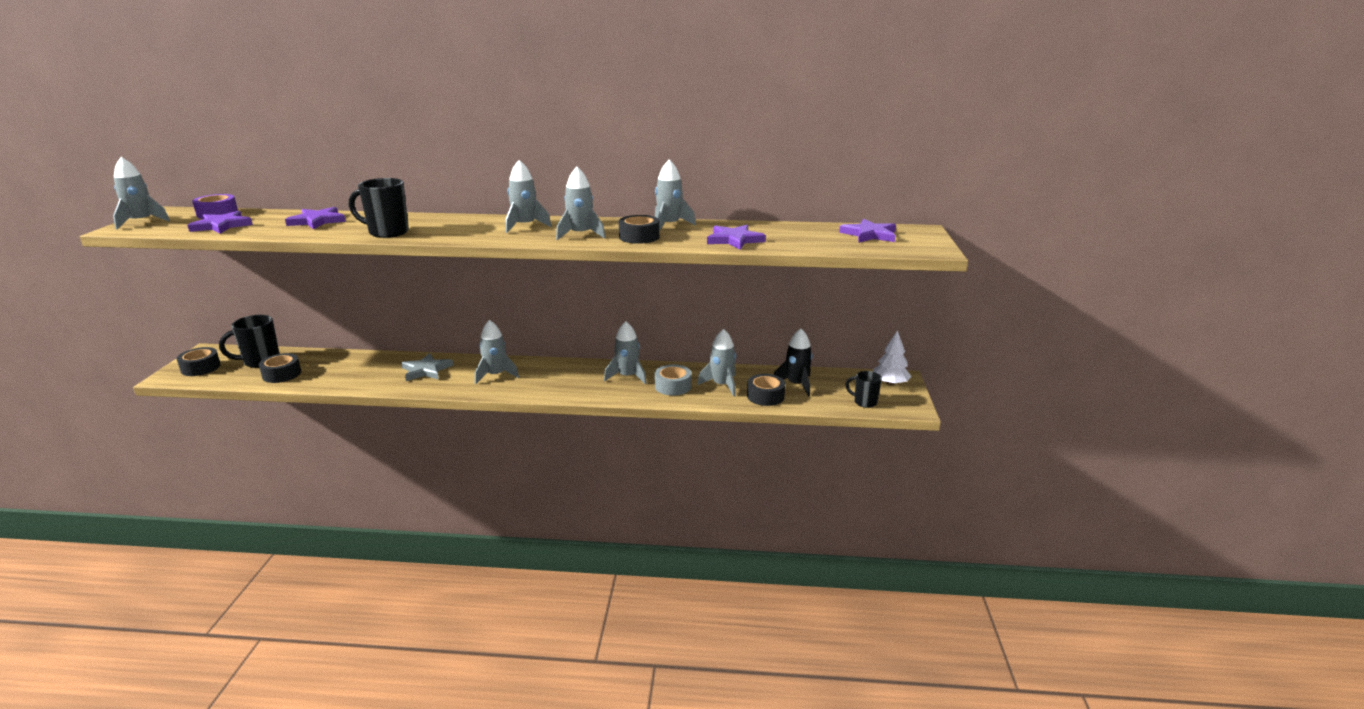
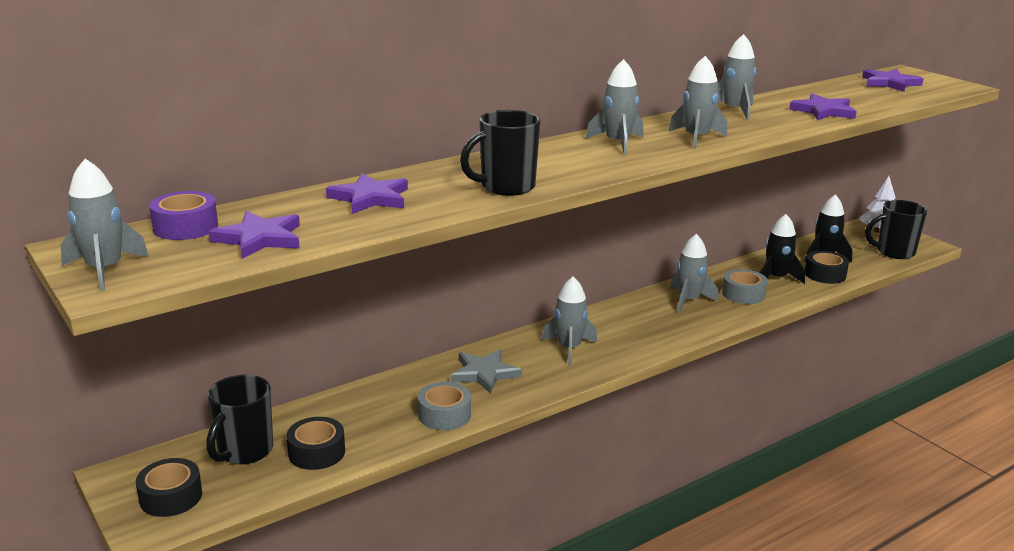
camera: 40 degrees left, 0 degrees up
black tape [619,215,659,244] -> none
grey rocket [697,329,736,397] -> black rocket [760,214,805,284]
black mug [845,371,882,408] -> black mug [865,200,927,259], size x1.61
none -> grey tape [418,382,471,430]

